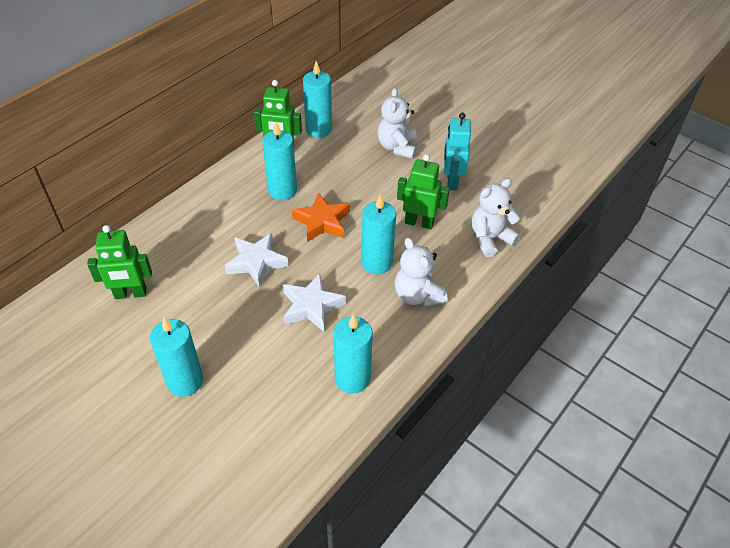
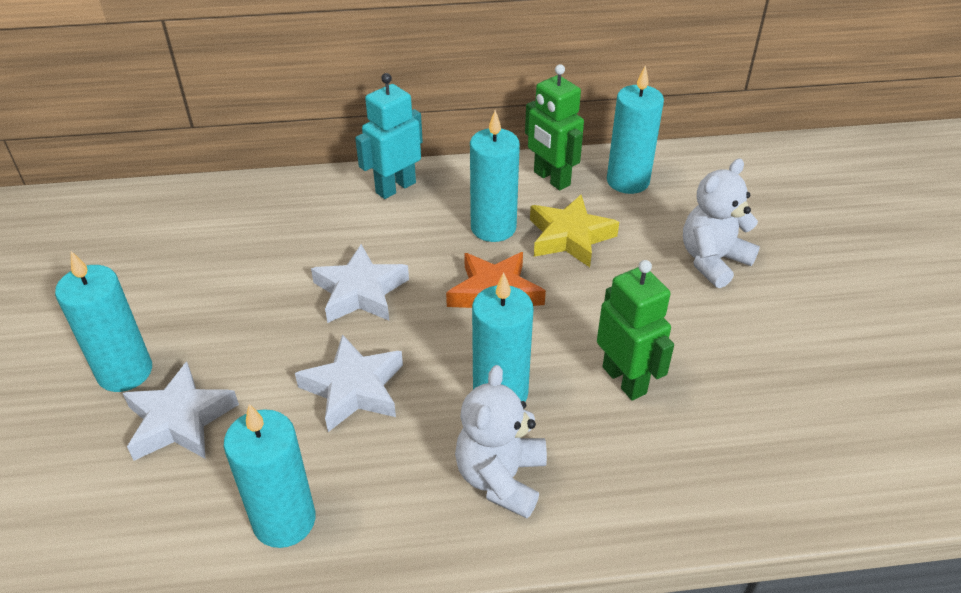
camera: 45 degrees right, 5 degrees down
green robot [87,225,152,299] -> none
turquoise robot [444,112,471,190] -> turquoise robot moved to [355,73,423,199]
white teddy bear [472,178,520,257] -> none
none -> white star [122,362,239,461]
none -> yellow star [530,195,619,267]

